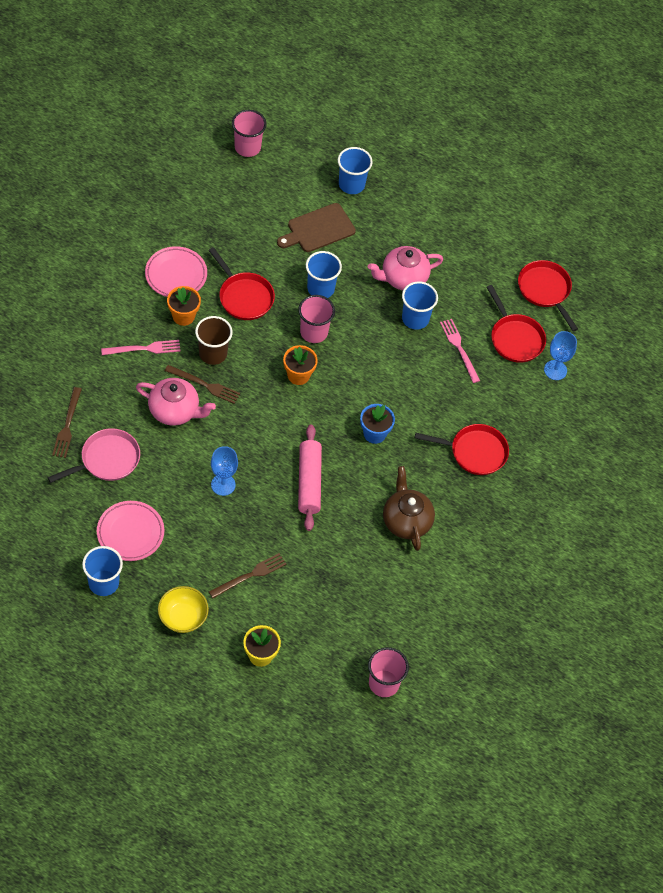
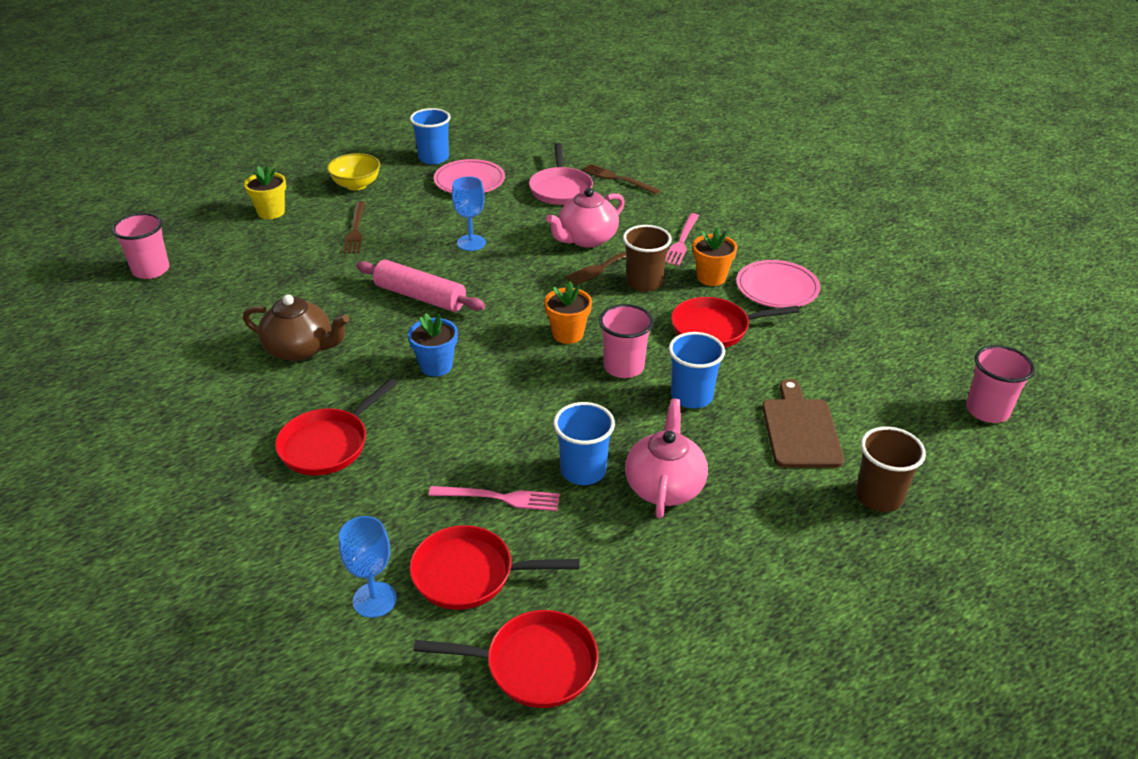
camera: 125 degrees right, 20 degrees down
blue cup [338,147,373,194] -> brown cup [856,426,926,512]

